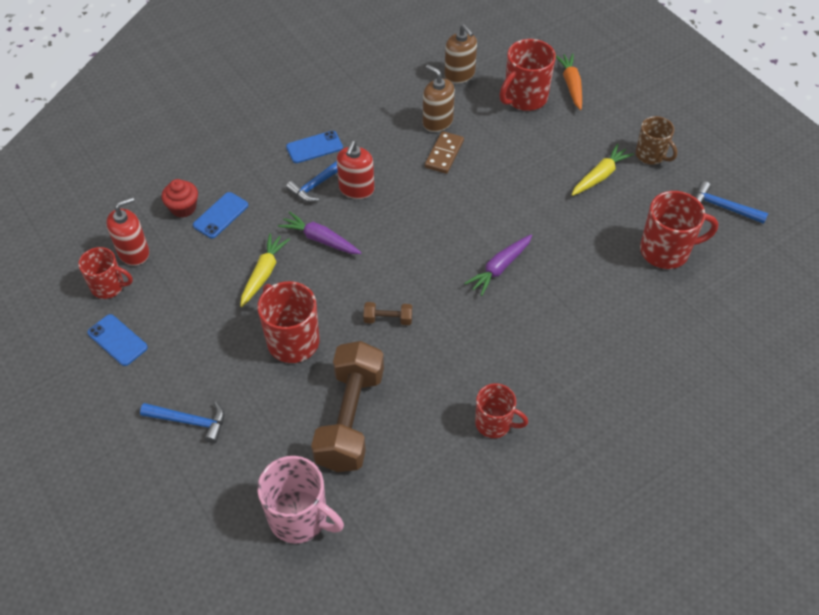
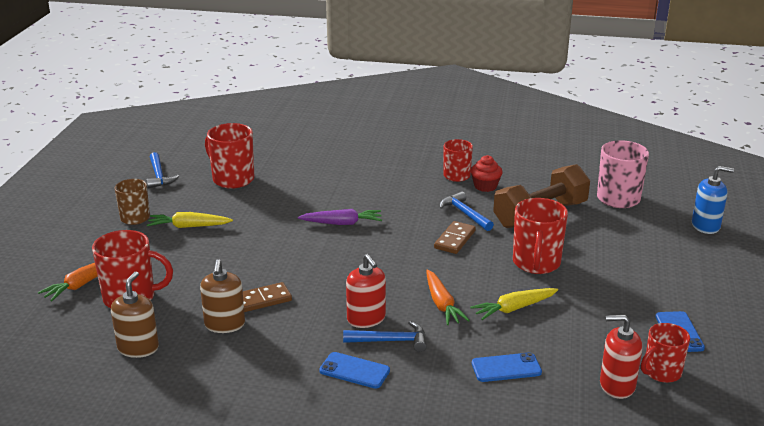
camera: 135 degrees left, 25 degrees down
red mug [78,247,133,299] -> red mug turned 90 degrees counterclockwise [641,323,690,383]
blue hammer [140,402,224,444] -> blue hammer moved to [440,191,494,231]
red cupcake [162,179,198,217] -> red cupcake moved to [471,155,503,192]
purple carrot [278,211,361,254] -> orange carrot [426,269,470,325]
red soap dispenser [337,141,374,199] -> red soap dispenser turned 90 degrees clockwise [346,254,386,328]
brown dumbbell [363,302,412,325] -> brown domino [434,221,476,254]
none -> blue soap dispenser [692,166,734,234]

